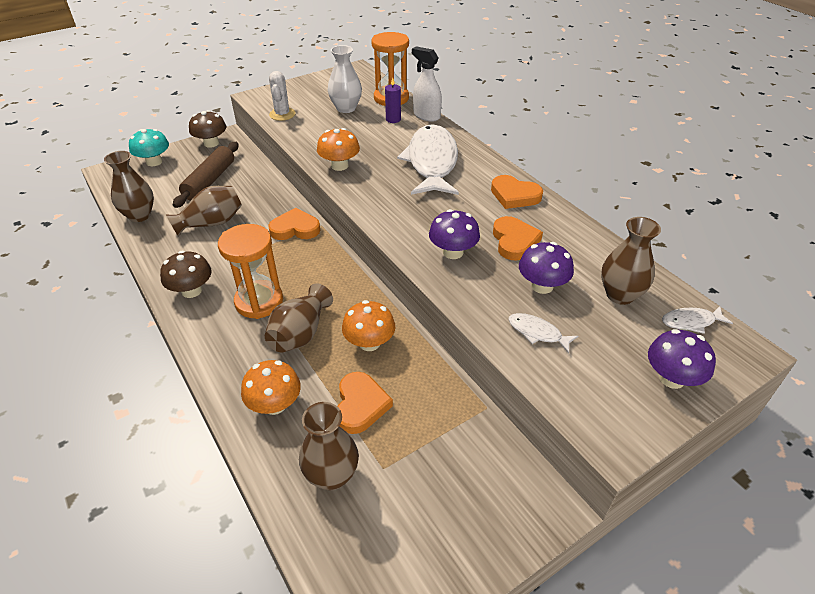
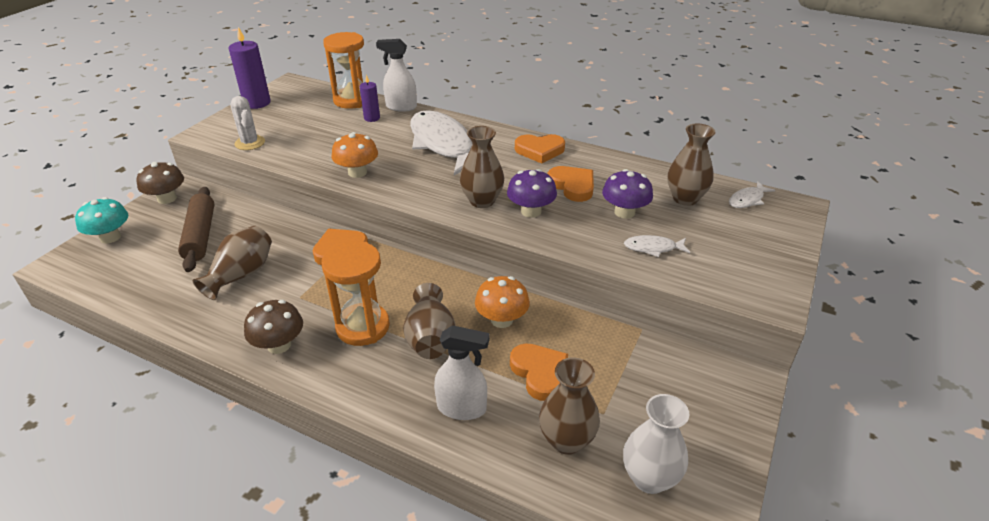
camera: 30 degrees left, 5 degrees down
brown vase [104,151,154,222] -> brown vase moved to [460,126,504,208]
orange mushroom [241,360,301,415] -> white spray bottle [434,325,490,420]
white vase [328,45,362,113] -> white vase moved to [623,394,689,494]
purple mushroom [648,329,716,389] -> none
none -> purple candle [229,27,271,109]

